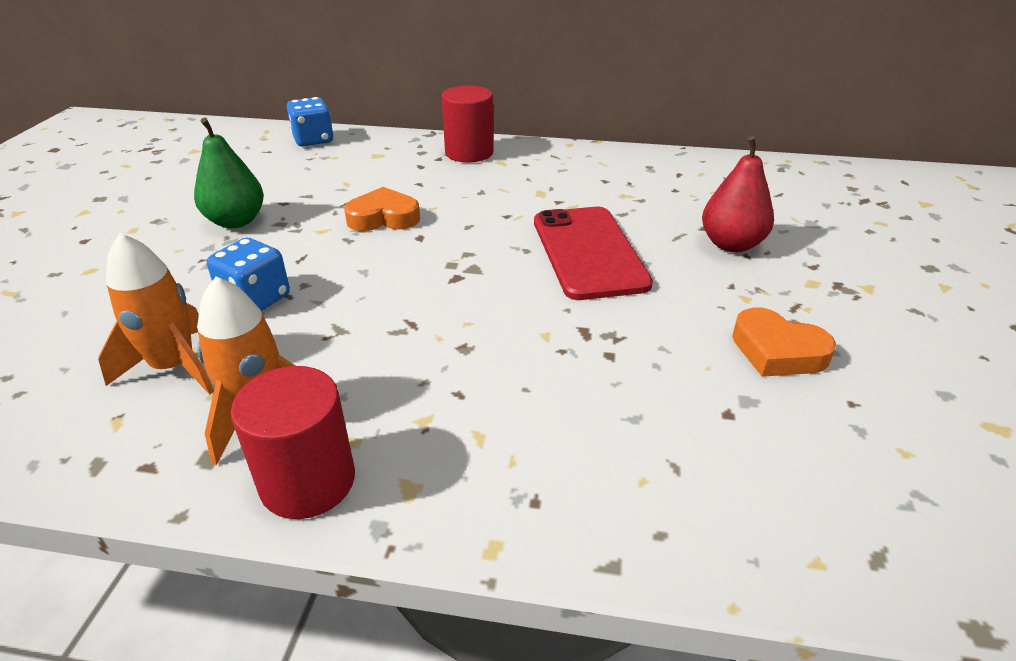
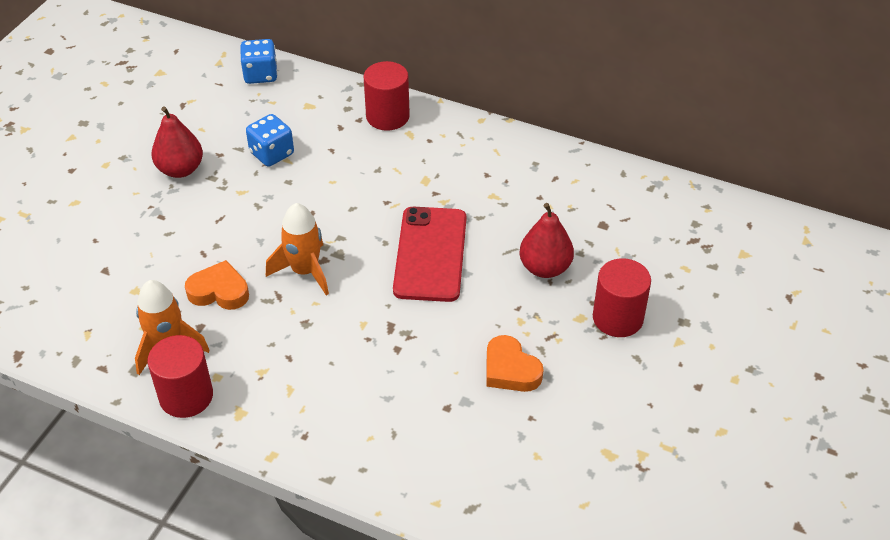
camera: 15 degrees right, 10 degrees up
orange rocket [98,233,214,395] -> orange rocket moved to [266,203,329,295]
green pear [194,118,264,228] -> red pear [151,106,203,178]
blue dice [207,238,290,311] -> blue dice moved to [246,114,294,167]
orange heart [344,187,420,231] -> orange heart moved to [185,260,249,310]
none -> red cylinder [593,258,651,337]

